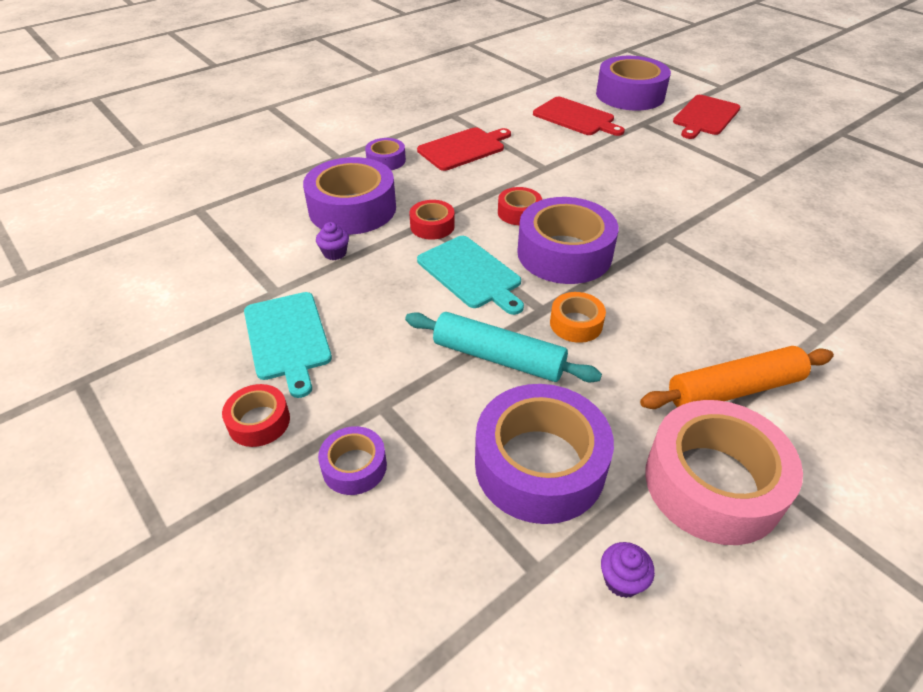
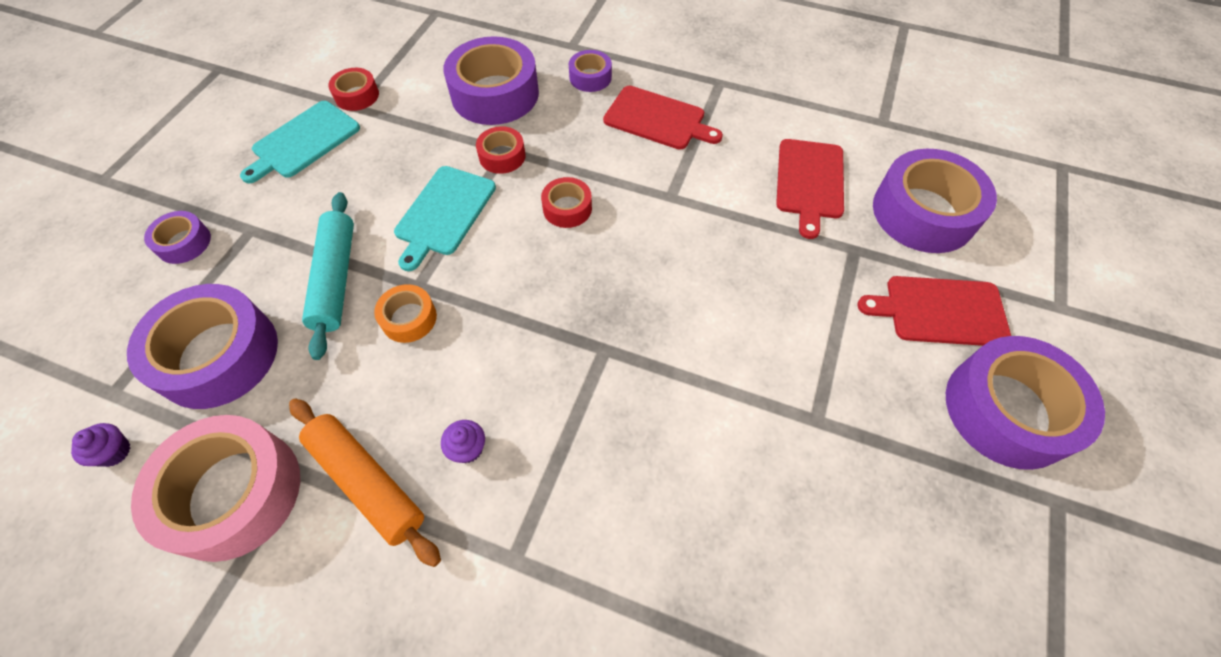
camera: 60 degrees right, 15 degrees up
red tape [222,384,290,447] -> red tape moved to [328,68,379,111]
purple cupcake [316,222,349,260] -> purple cupcake moved to [441,420,485,463]
purple tape [517,197,618,284] -> purple tape moved to [946,336,1105,470]

